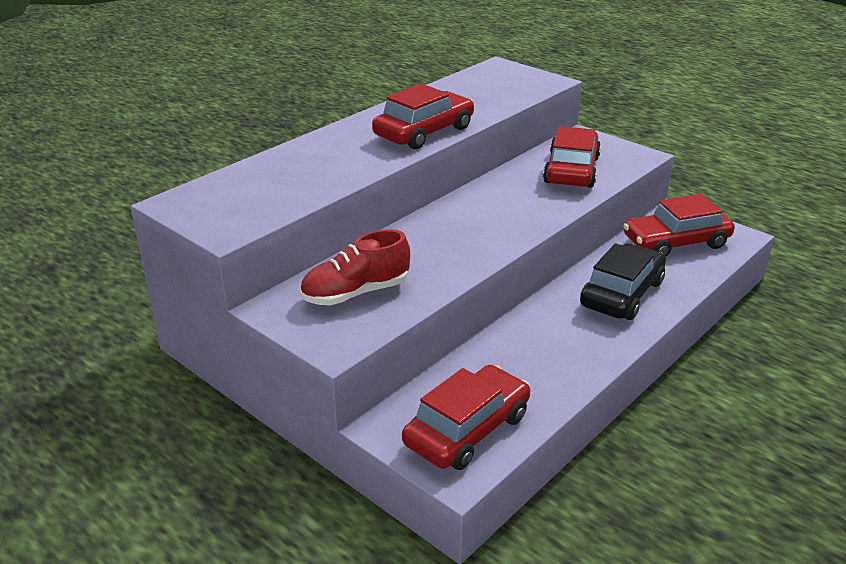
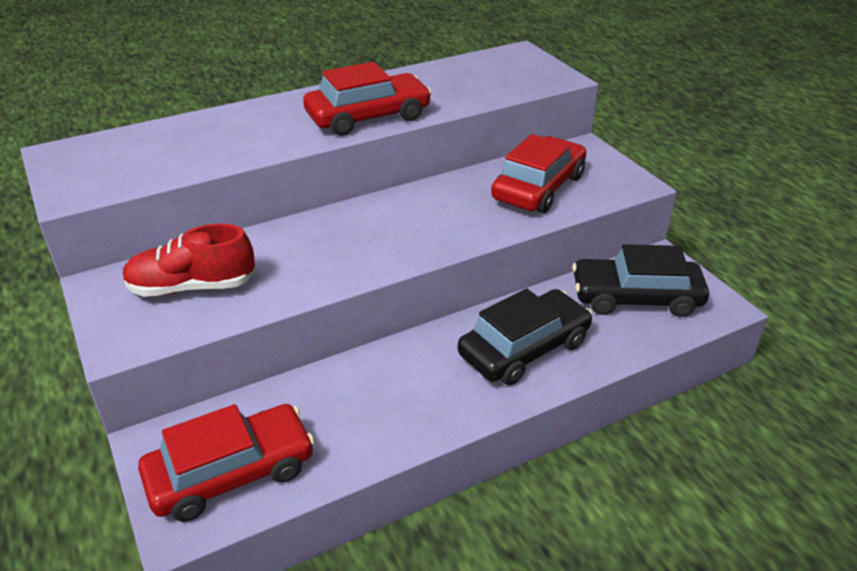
camera: 20 degrees right, 5 degrees up
red car [623,194,735,257] -> black car [572,244,709,317]

